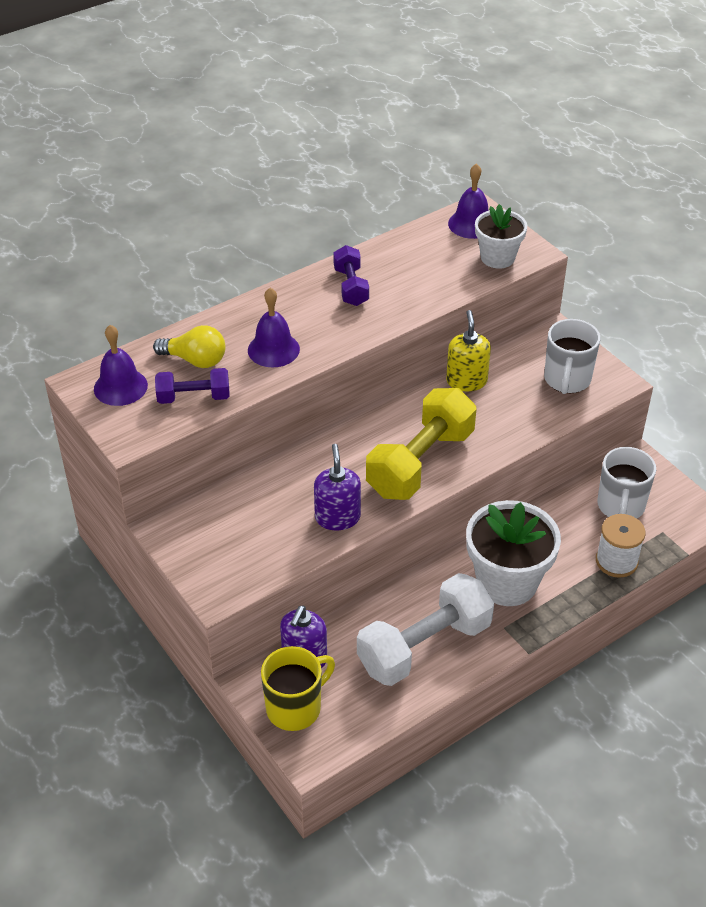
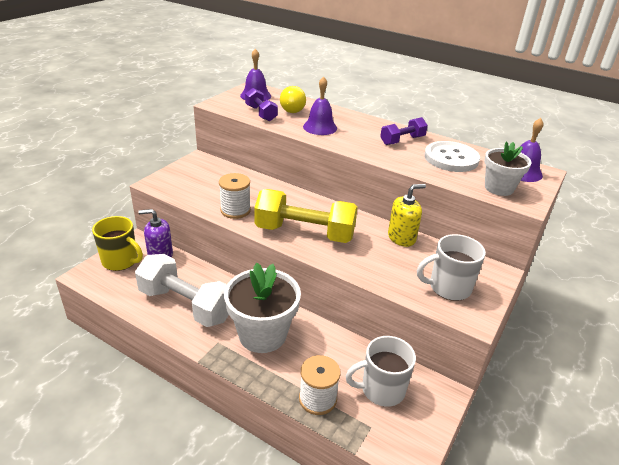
camera: 65 degrees right, 10 degrees down
purple soap dispenser [314,444,361,530] -> white spool [219,173,251,219]
none -> white button [424,141,480,172]

